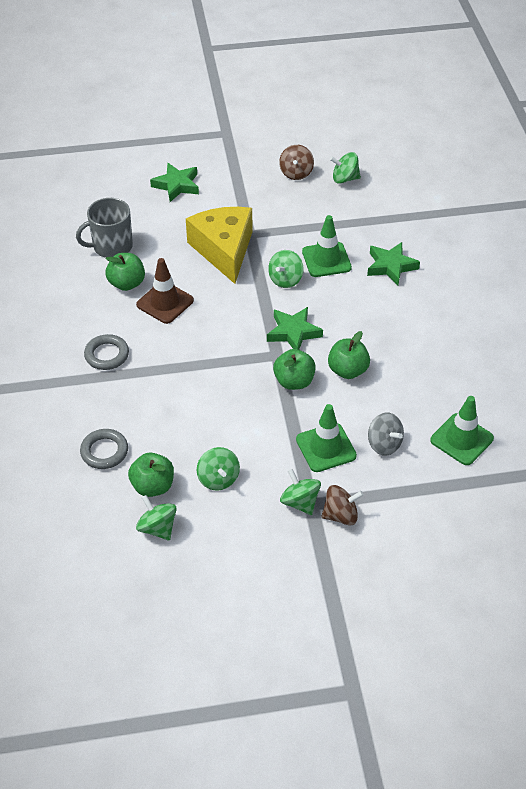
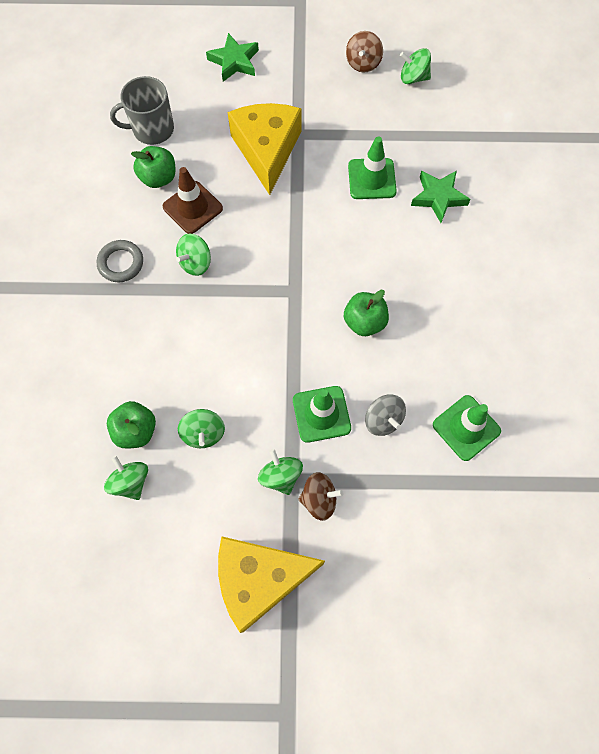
camera: 10 degrees right, 20 degrees up
grey ring [80,429,128,469] -> none
green star [267,307,323,350] -> none
green spinning top [268,250,304,288] -> green spinning top moved to [176,234,211,276]
green apple [273,349,316,390] -> none
none -> yellow cheese [218,536,325,633]

